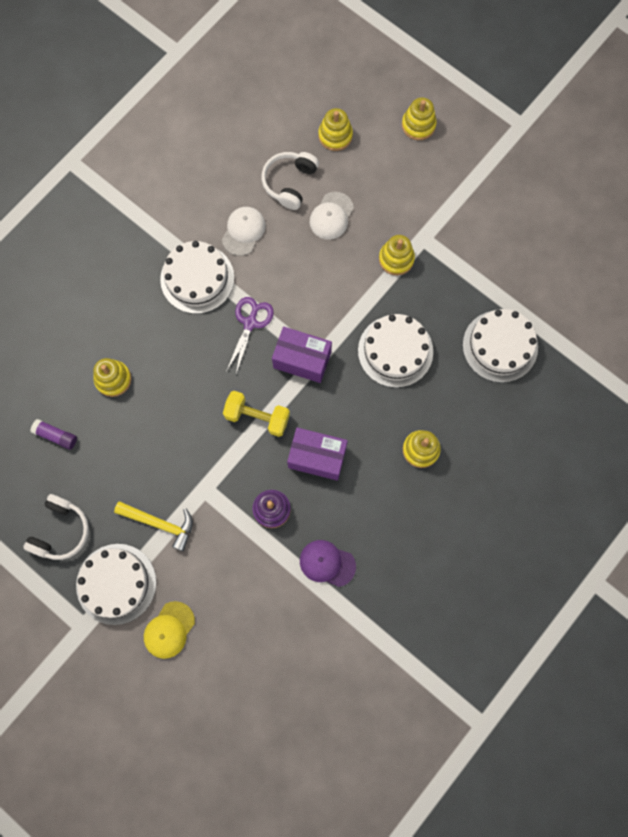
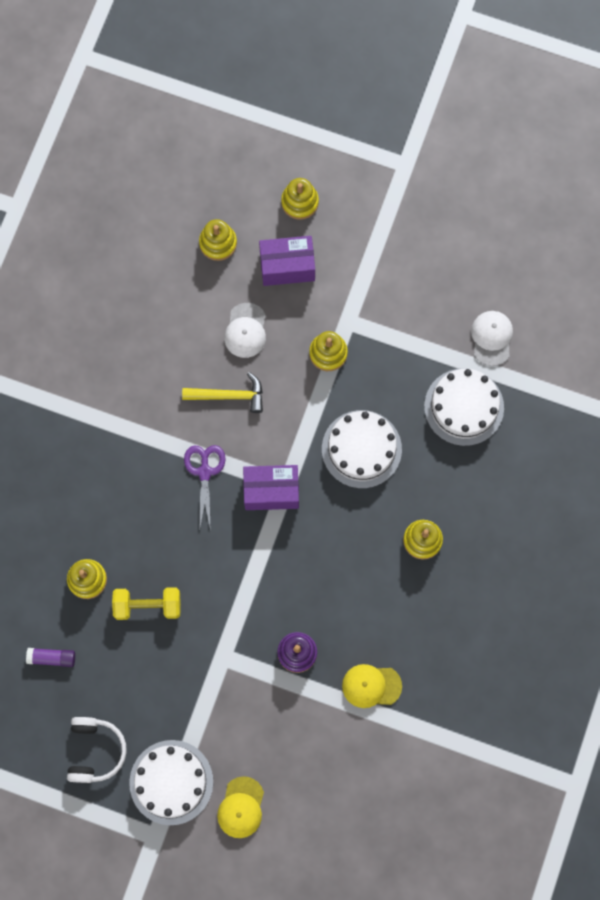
camera: 20 degrees left, 0 degrees up
yellow hammer [114,501,193,551] -> yellow hammer moved to [182,372,263,413]
white cake [160,241,234,314] -> none
white cap [222,207,266,256] -> white cap moved to [471,311,513,366]
yellow dumbbell [223,391,290,437] -> yellow dumbbell moved to [112,587,181,620]
white headphones [262,152,319,210] -> none
purple box [287,427,348,481] -> purple box moved to [259,236,315,286]
purple cap [300,540,356,587] -> yellow cap [342,664,402,708]

